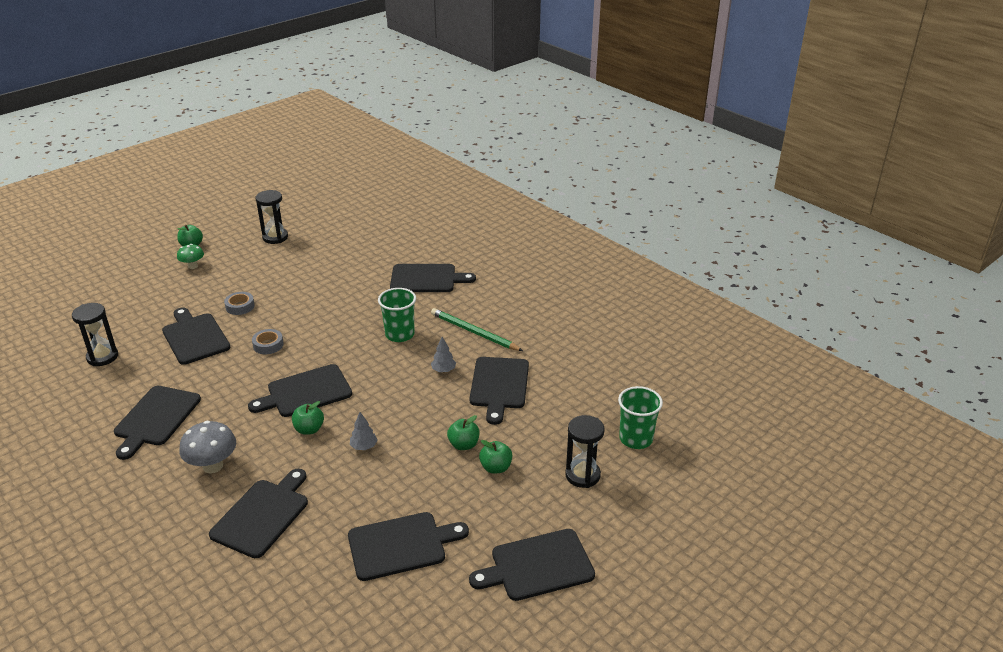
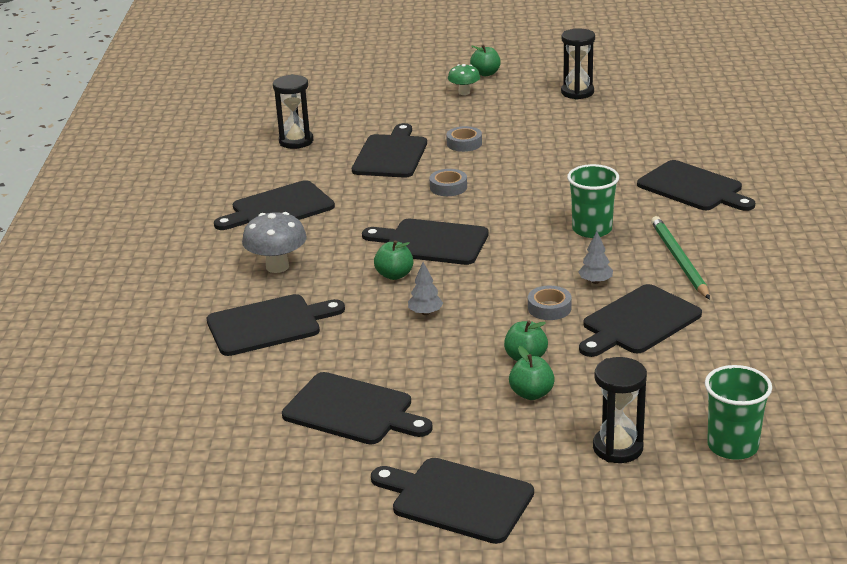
camera: 45 degrees right, 5 degrees down
none -> grey tape [528,286,572,320]

